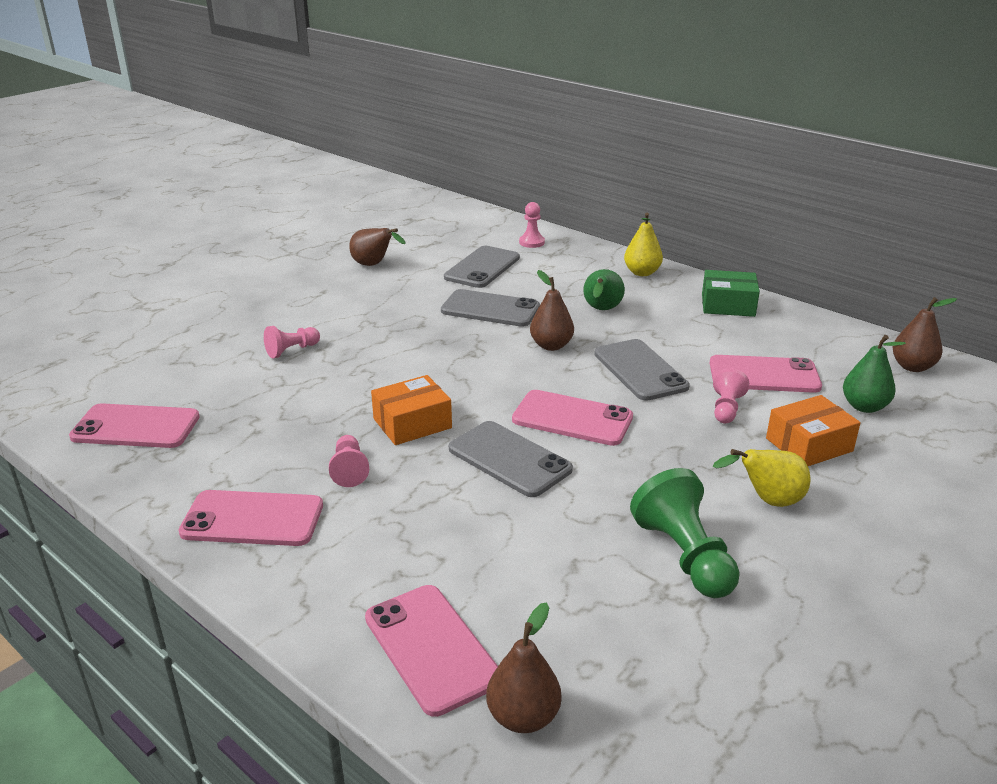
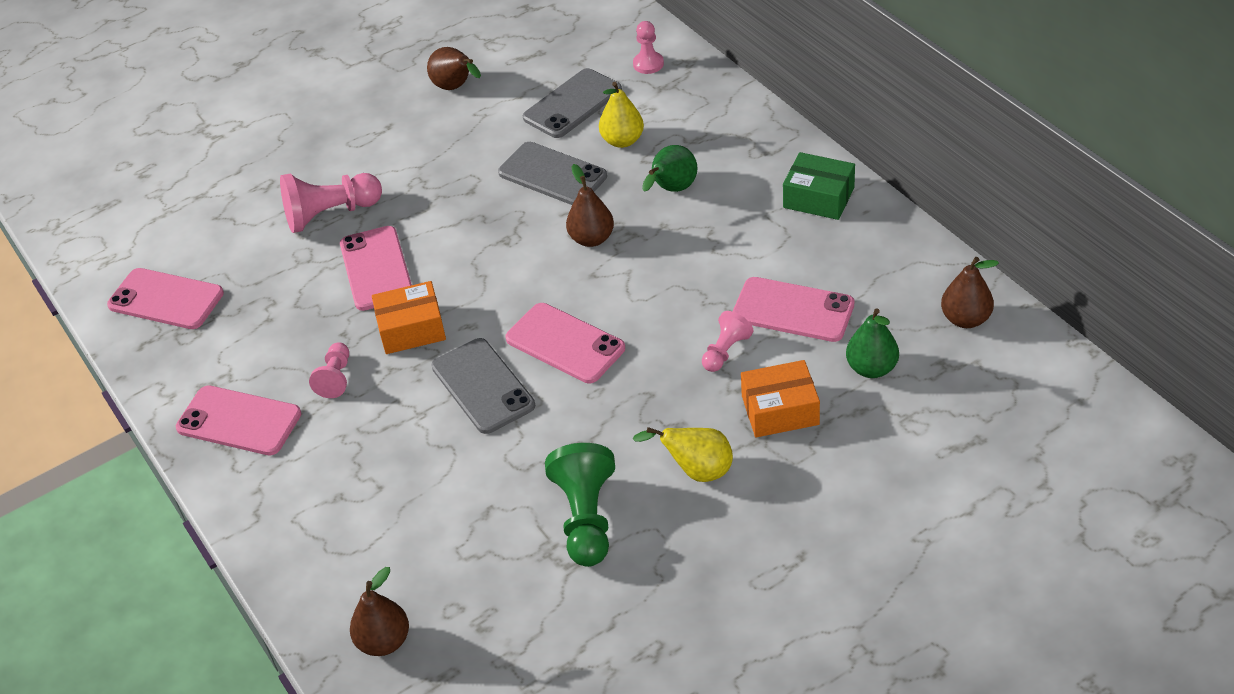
camera: 20 degrees right, 15 degrees up
pink pawn [264,326,320,358] -> pink pawn [280,173,382,233], size x1.75
pink phone [365,585,498,717] -> pink phone moved to [340,226,412,311]
grey phone [594,339,690,401] -> none
yellow pear [624,213,663,276] -> yellow pear moved to [599,82,644,148]

